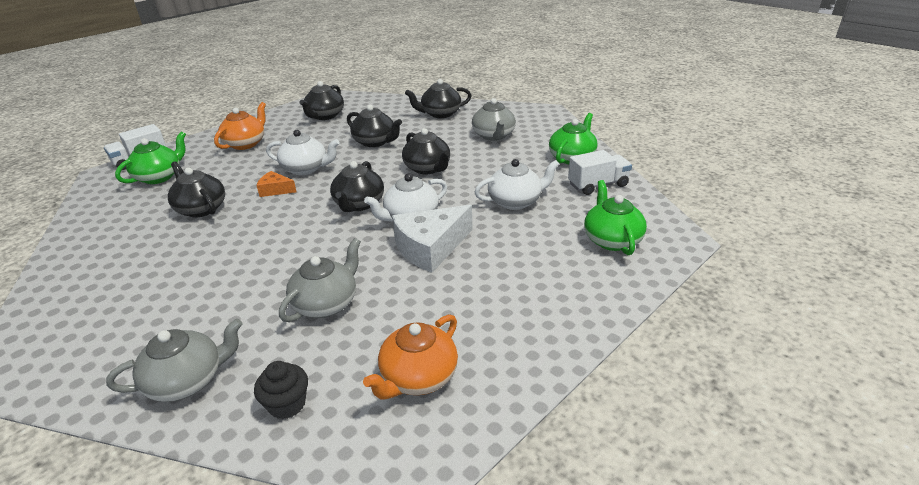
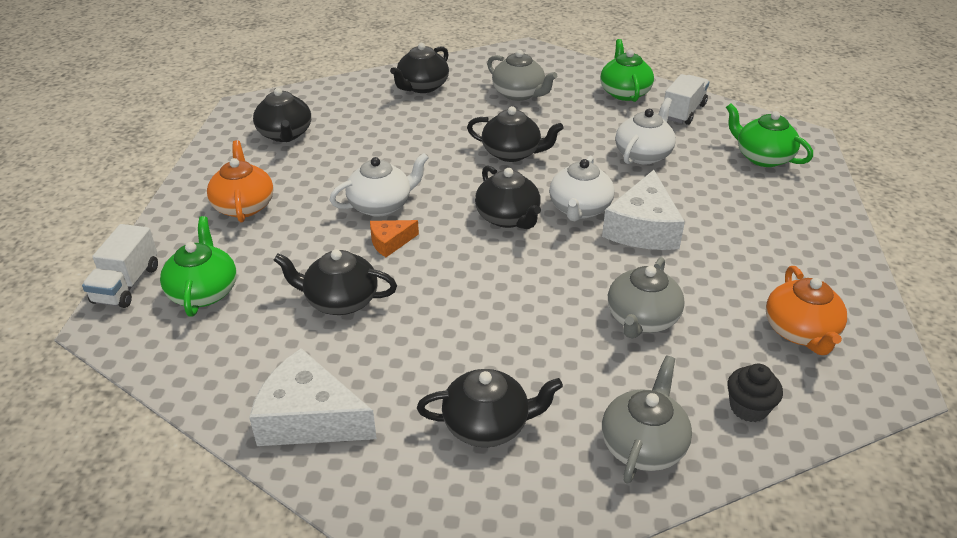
camera: 40 degrees left, 5 degrees up
grey teapot [279,238,361,322] -> grey teapot turned 150 degrees counterclockwise [608,257,685,339]
black teapot [347,105,402,147] -> black teapot moved to [417,369,563,447]
none -> white cheese [249,348,377,446]

